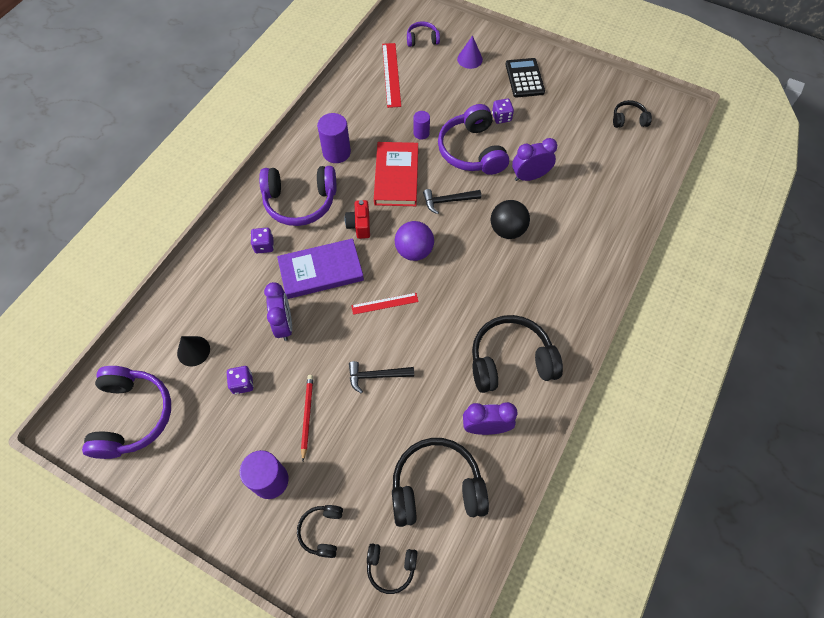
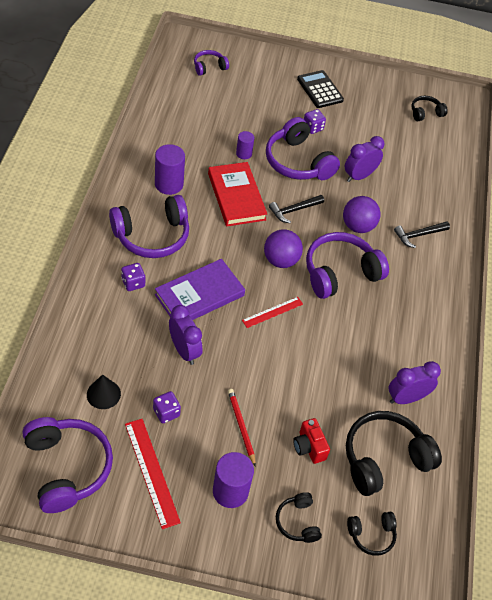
camera: 25 degrees left, 10 degrees down
red camera [345,200,370,239] -> red camera moved to [293,418,330,464]
black hammer [349,361,414,393] -> black hammer moved to [394,221,450,248]
red ruler [382,43,401,108] -> red ruler moved to [125,419,181,529]
purple cone [457,35,483,69] -> none
black headphones [472,315,563,393] -> none
black ball [491,200,530,239] -> purple ball [343,196,381,233]
none -> purple headphones [306,232,389,299]

